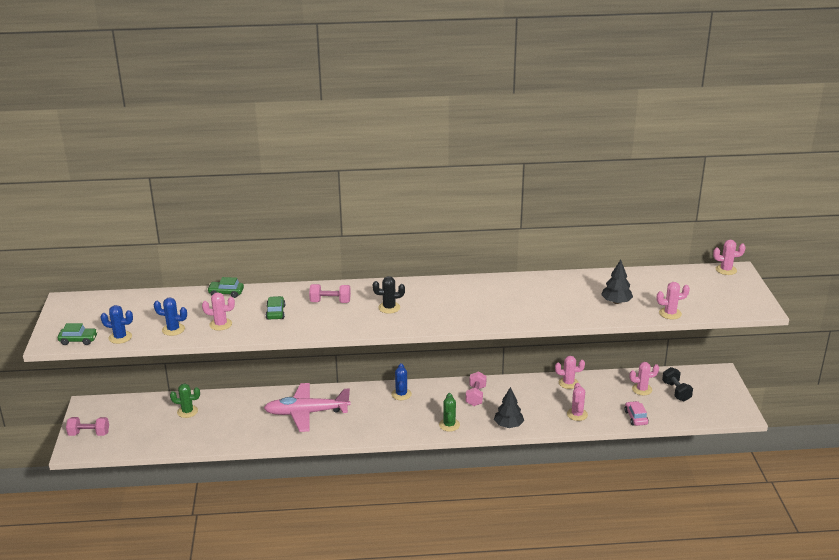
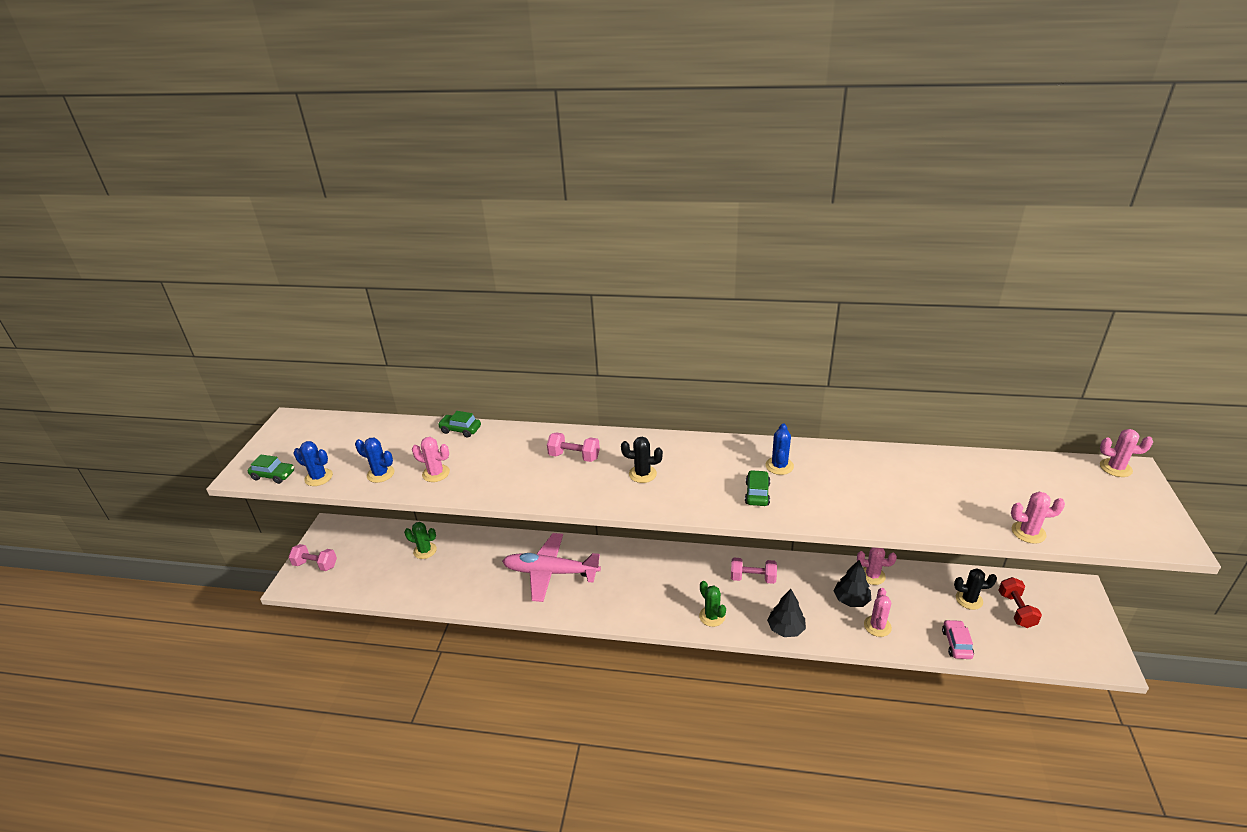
camera: 15 degrees right, 5 degrees up
green car [266,296,285,320] -> green car moved to [745,470,770,506]
blue cactus [391,363,412,400] -> blue cactus moved to [765,424,794,475]
green cactus [439,393,460,432] -> green cactus turned 45 degrees counterclockwise [699,581,726,627]
pink dumbbell [466,371,487,406] -> pink dumbbell turned 75 degrees clockwise [731,558,777,584]
black tree [601,260,633,304] -> black tree moved to [834,560,871,607]
pink cactus [629,362,659,395] -> black cactus [954,568,997,610]
black dumbbell [662,367,693,401] -> red dumbbell [998,577,1042,628]

